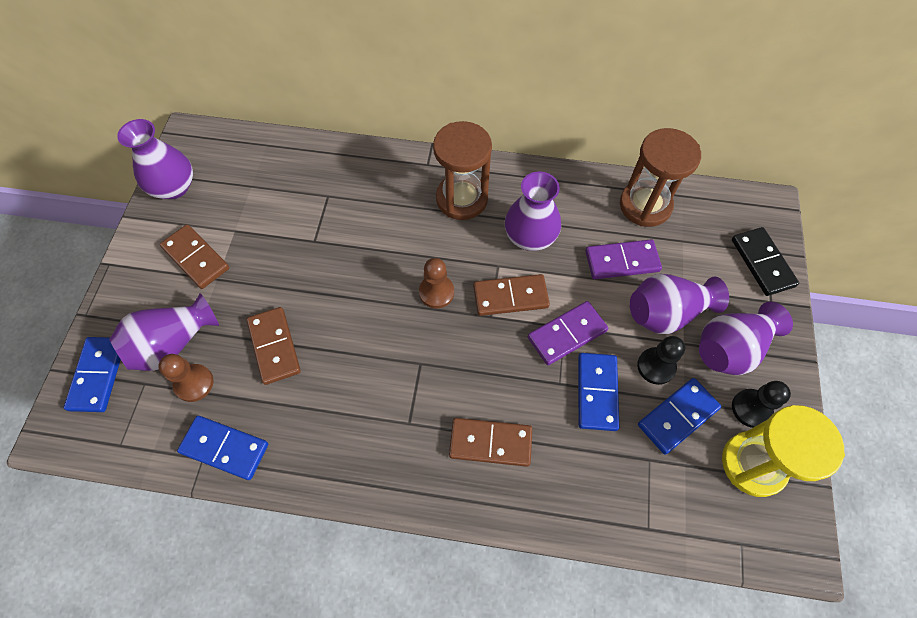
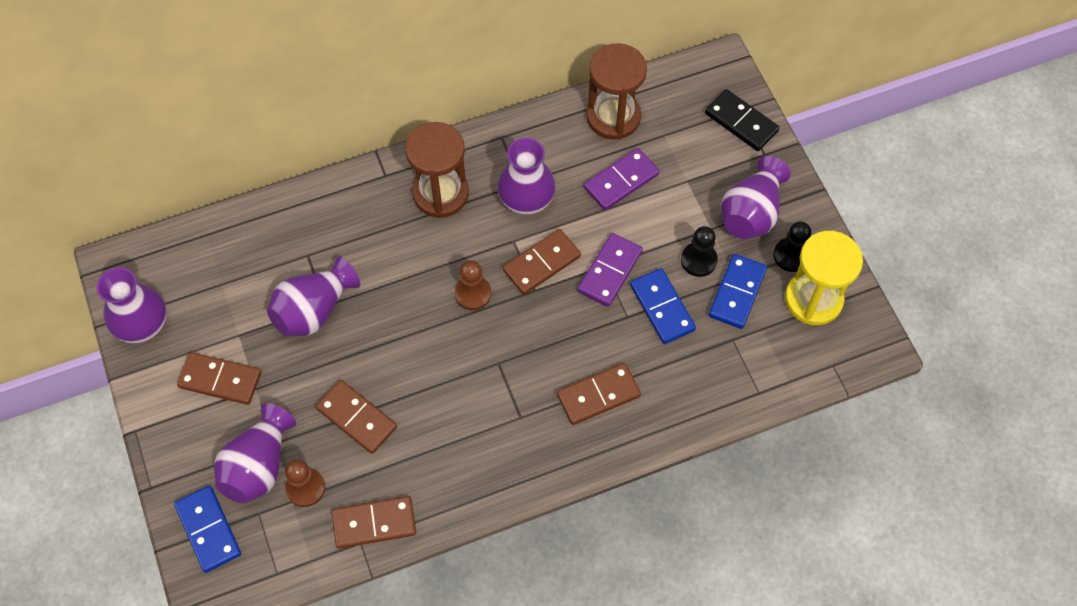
camera: 30 degrees left, 0 degrees up
blue domino [177,416,268,480] -> brown domino [332,496,416,549]
purple vase [630,274,729,334] -> purple vase moved to [267,257,360,336]

